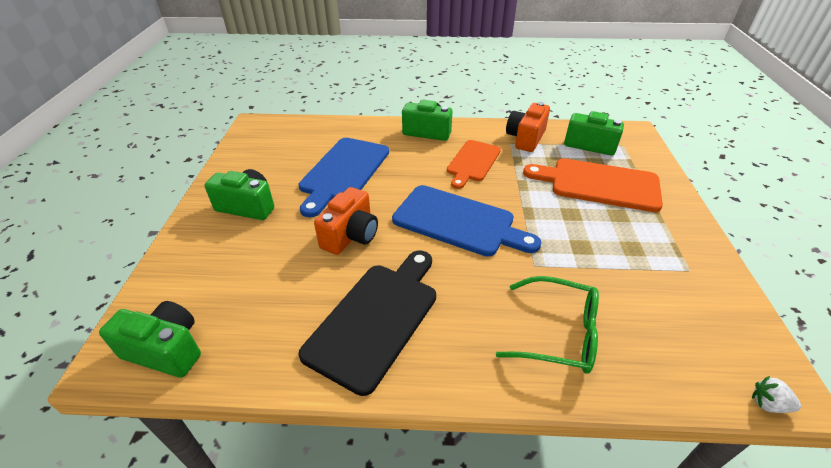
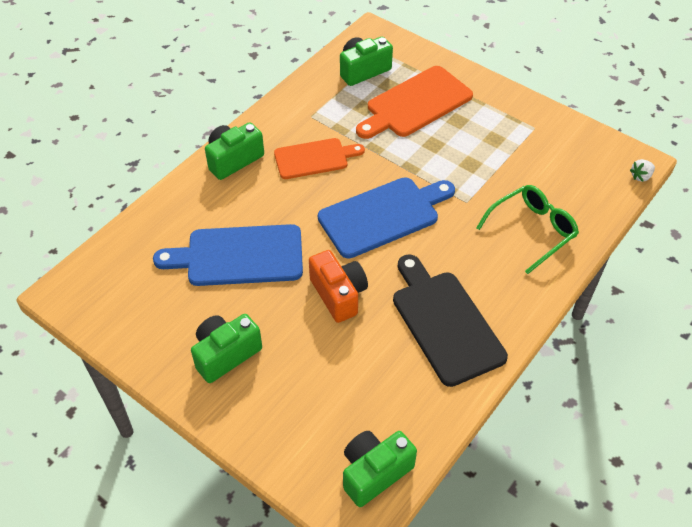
camera: 55 degrees left, 10 degrees up
blue cutting board [299,138,389,217] -> blue cutting board turned 120 degrees clockwise [153,224,303,286]
orange cutting board [447,140,501,189] -> orange cutting board turned 75 degrees counterclockwise [274,138,365,179]
orange camera [506,102,550,152] -> none

